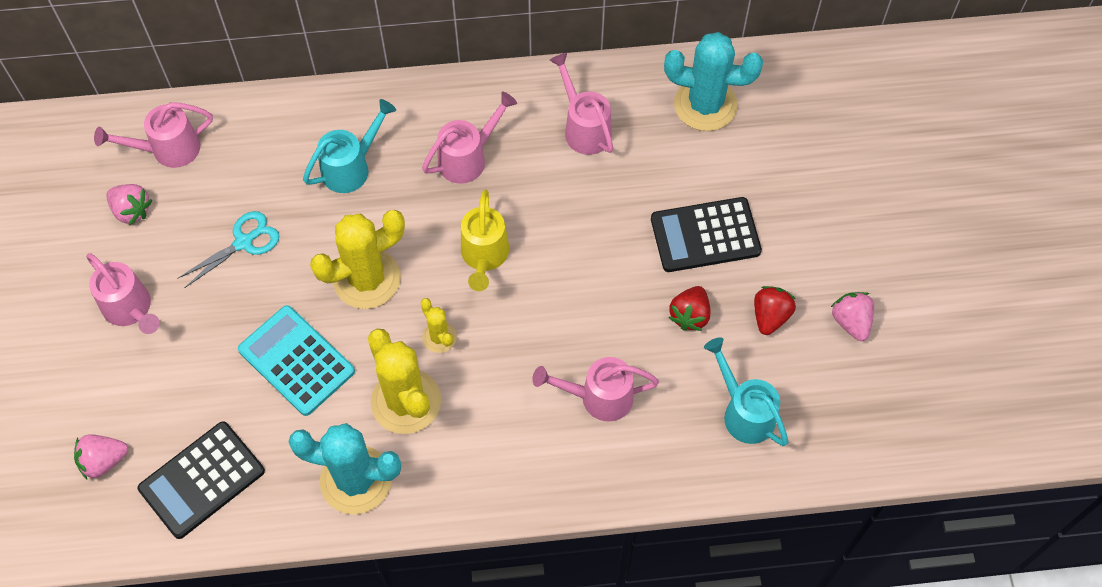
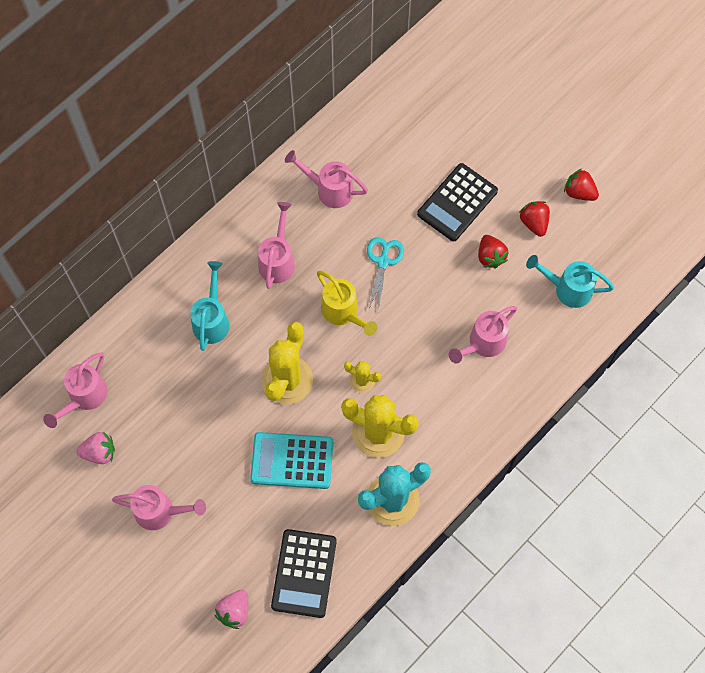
camera: 40 degrees left, 5 degrees up
turquoise scissors [177,211,279,288] -> turquoise scissors moved to [367,237,404,309]
turquoise cactus [664,32,763,131] -> none
pink strawberry [831,292,874,341] -> red strawberry [564,169,599,201]

